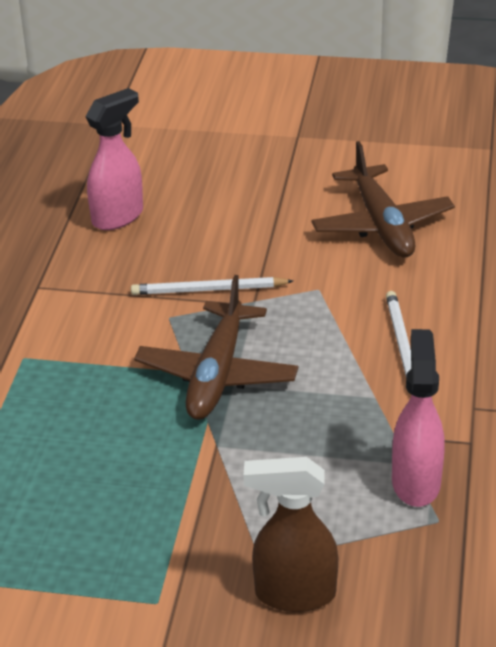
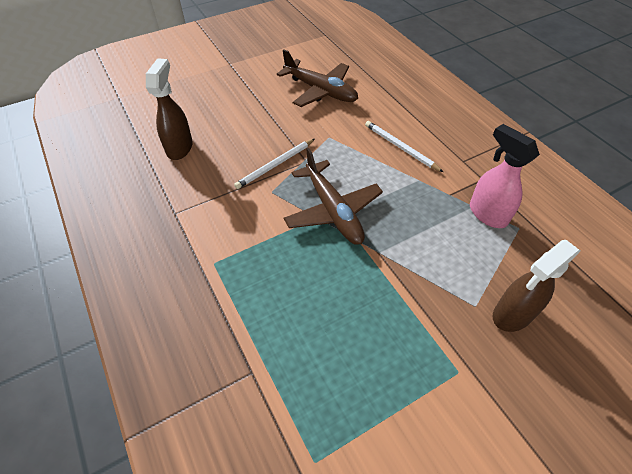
camera: 40 degrees left, 15 degrees up
pink spray bottle [85,88,143,230] -> brown spray bottle [146,58,193,160]

